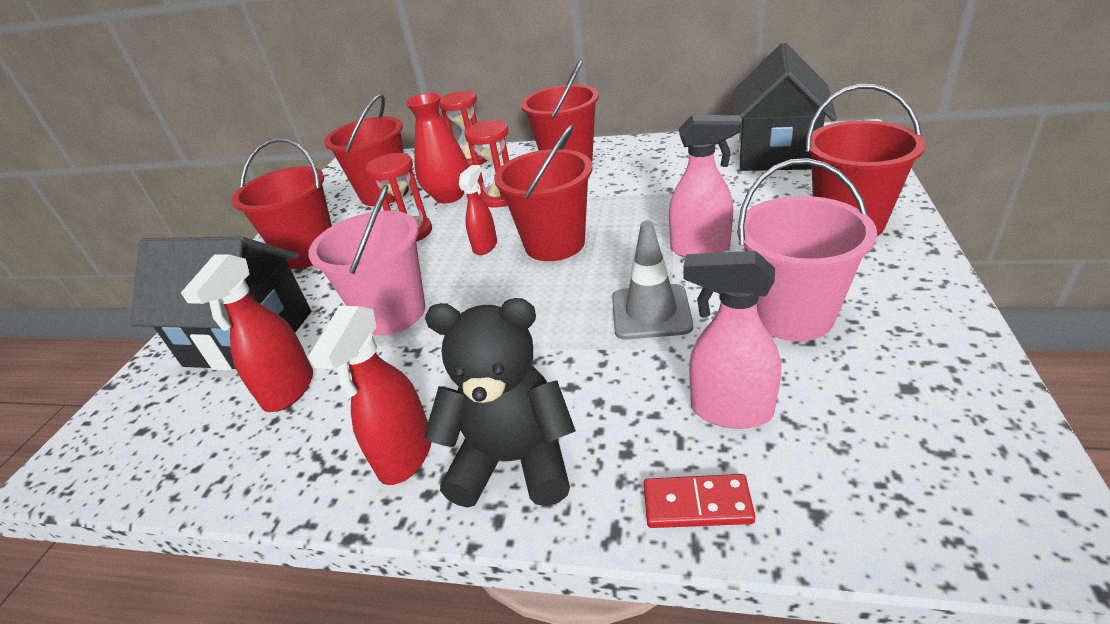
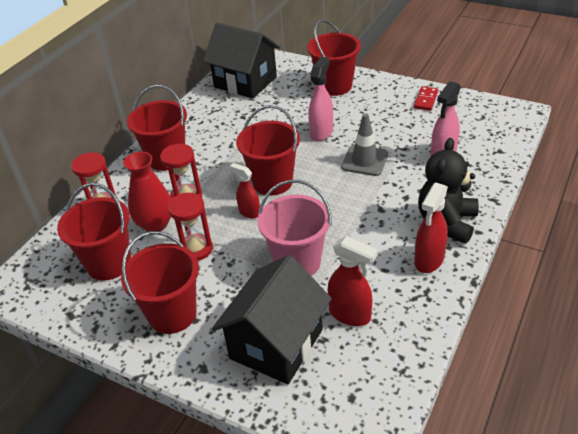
camera: 75 degrees left, 5 degrees up
red spray bottle [308,306,432,485] -> red spray bottle turned 90 degrees clockwise [414,182,448,273]
red domino [644,474,756,528] -> red domino moved to [414,86,438,111]
pink bucket [737,158,877,341] -> none

